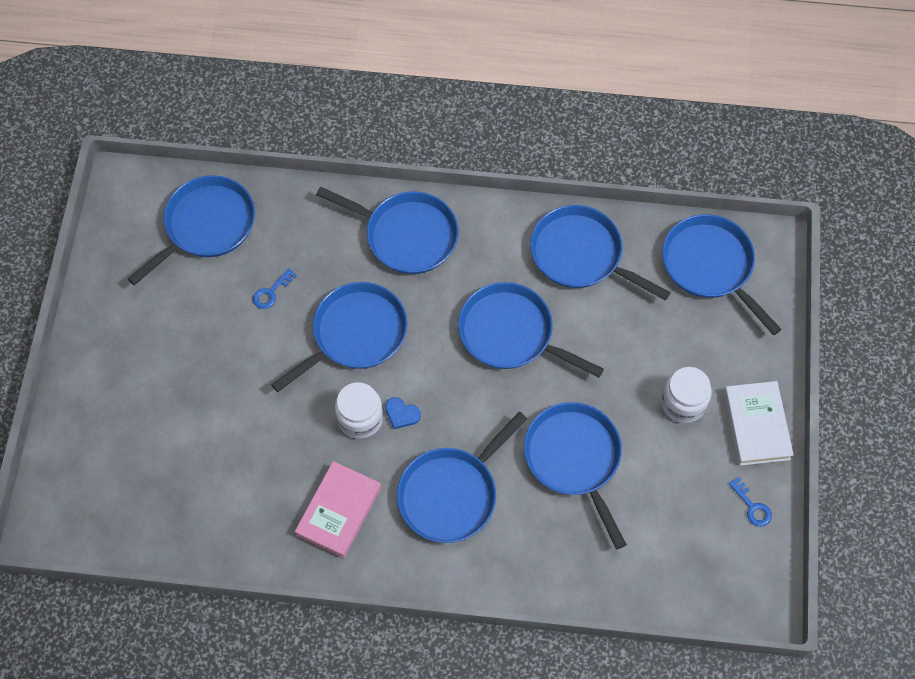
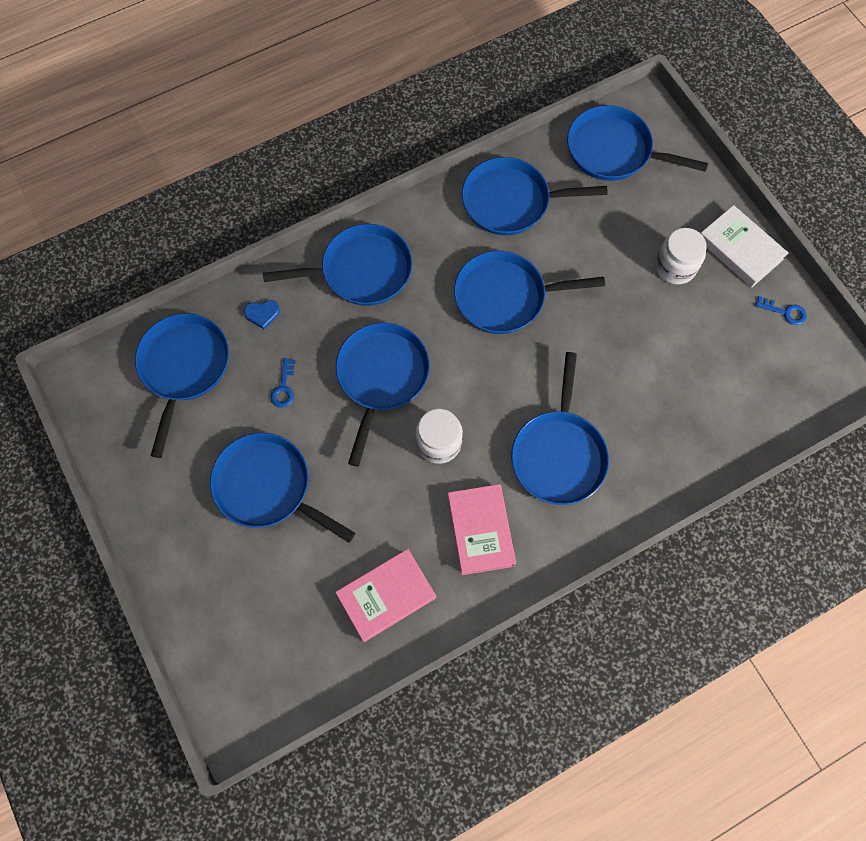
camera: 35 degrees left, 5 degrees up
blue heart [385,397,421,429] -> blue heart moved to [244,300,280,329]
blue pan [524,402,627,549] -> blue pan moved to [210,433,355,543]
none -> pink book [335,549,436,642]

